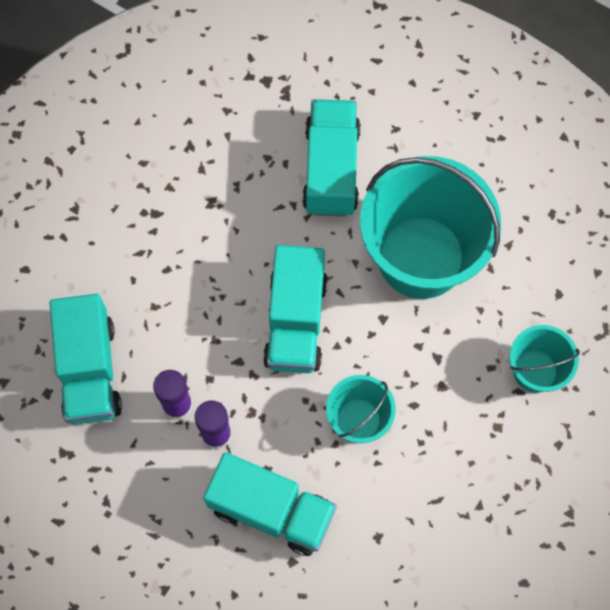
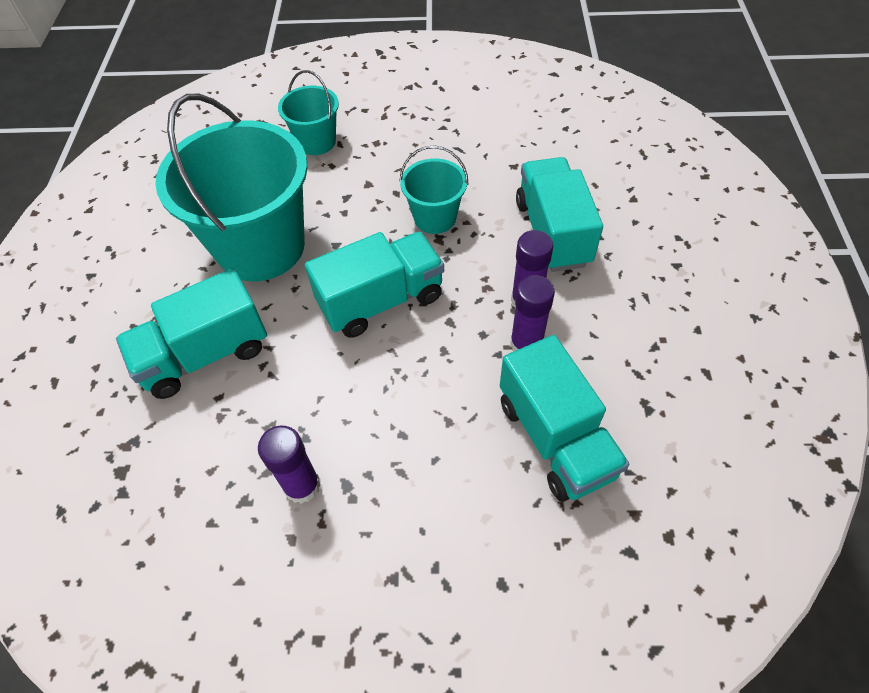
camera: 120 degrees left, 15 degrees down
turquoise truck [50,294,122,425] -> turquoise truck turned 105 degrees clockwise [500,335,629,502]
none -> purple glue stick [258,426,321,504]

